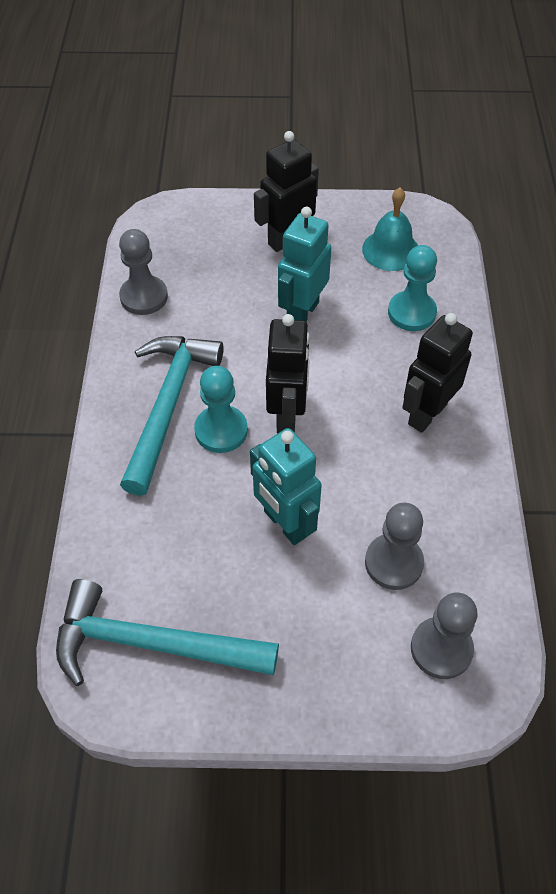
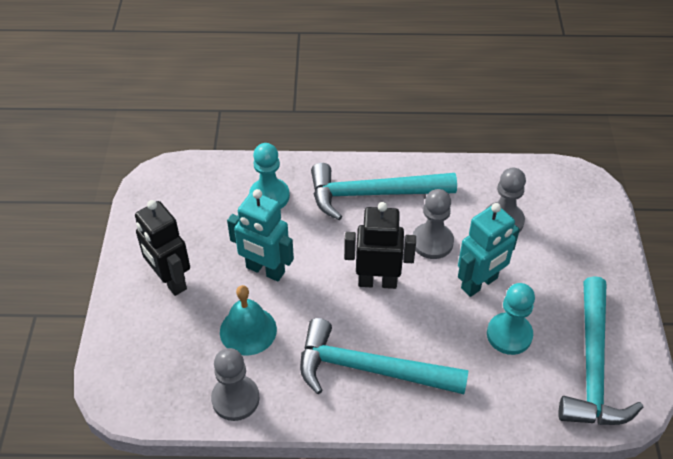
camera: 90 degrees left, 5 degrees down
turquoise pawn [194,366,248,453] -> turquoise pawn moved to [487,283,535,355]
turquoise bell [362,188,418,271] -> turquoise bell moved to [220,285,277,355]
black robot [402,313,473,433] -> turquoise hammer [311,163,457,220]
grey pawn [411,592,477,679] -> grey pawn moved to [413,189,454,259]

